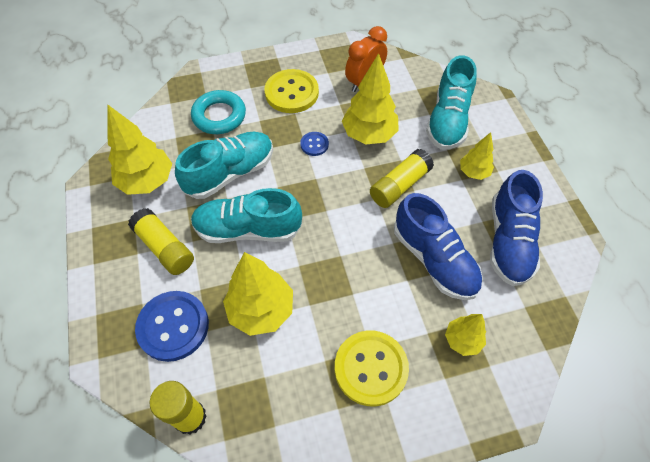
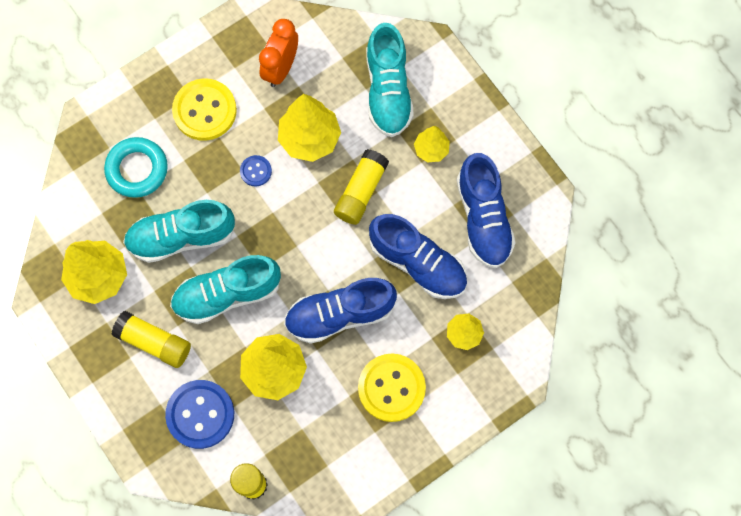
camera: 20 degrees left, 15 degrees up
turquoise shoe [175,132,273,199] -> turquoise shoe turned 135 degrees counterclockwise [123,200,235,263]
none -> blue shoe [284,278,397,344]

